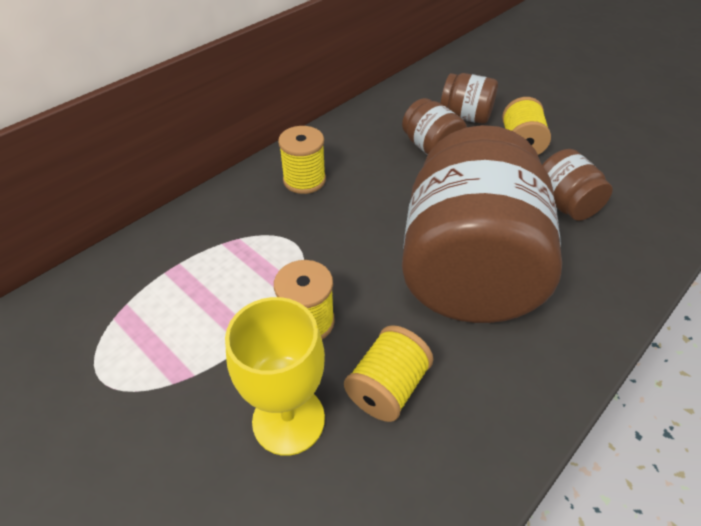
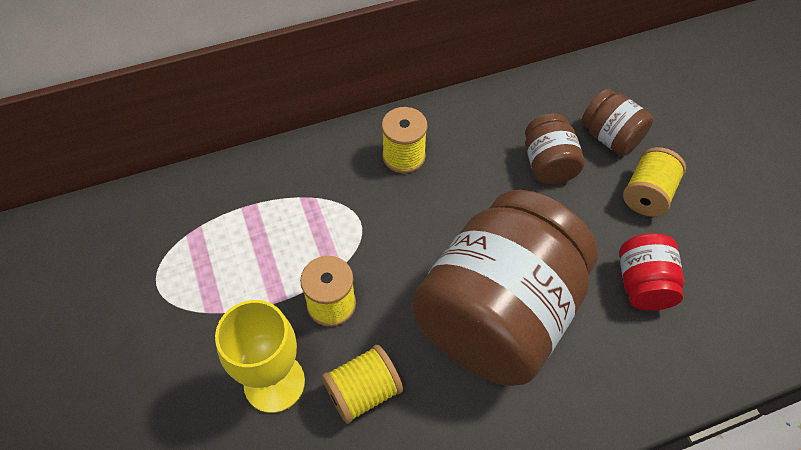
camera: 25 degrees right, 10 degrees up
brown jar [542,149,613,221] -> red jar [619,233,684,311]

